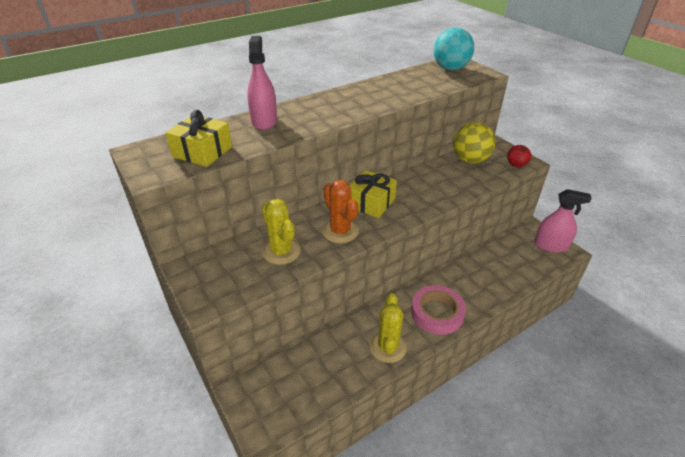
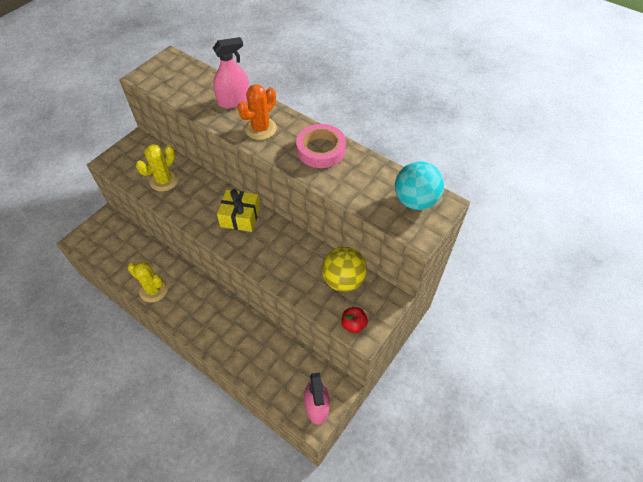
camera: 70 degrees right, 15 degrees up
yellow gift [165,110,232,167] -> none
orange cactus [322,180,359,243] -> orange cactus moved to [238,84,277,140]
yellow cactus [369,293,407,363] -> yellow cactus turned 45 degrees clockwise [127,261,168,302]
pink tape [411,285,466,335] -> pink tape moved to [296,124,346,168]

